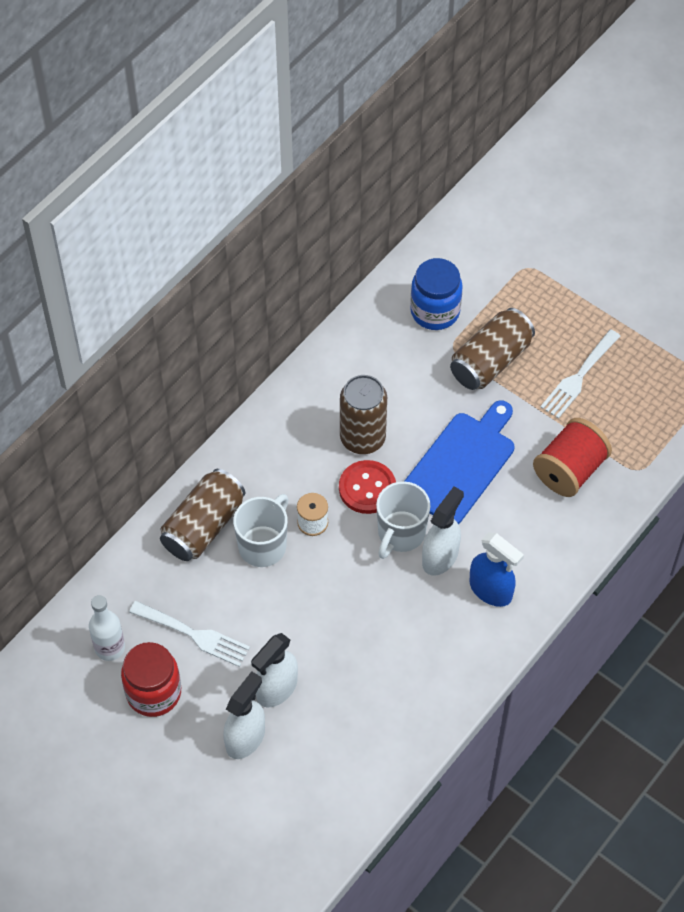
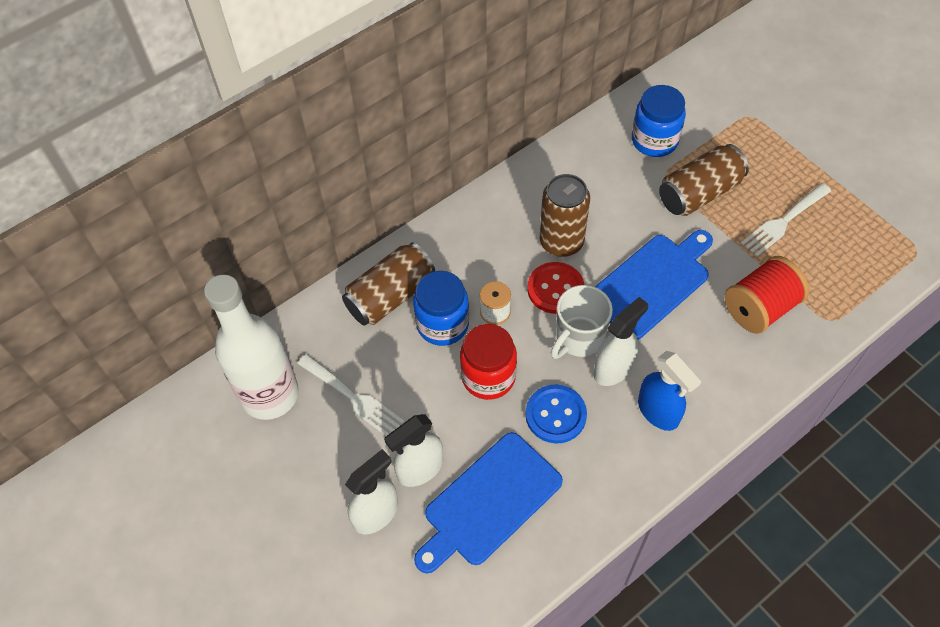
camera: 15 degrees right, 0 degrees up
white bottle [89,595,125,661] -> white bottle [204,275,299,420], size x1.94
red jar [121,642,181,717] -> red jar moved to [460,324,517,400]
white mug [233,494,289,567] -> blue jar [413,271,469,346]
none -> blue cutting board [414,432,563,573]
none -> blue button [525,385,587,443]

